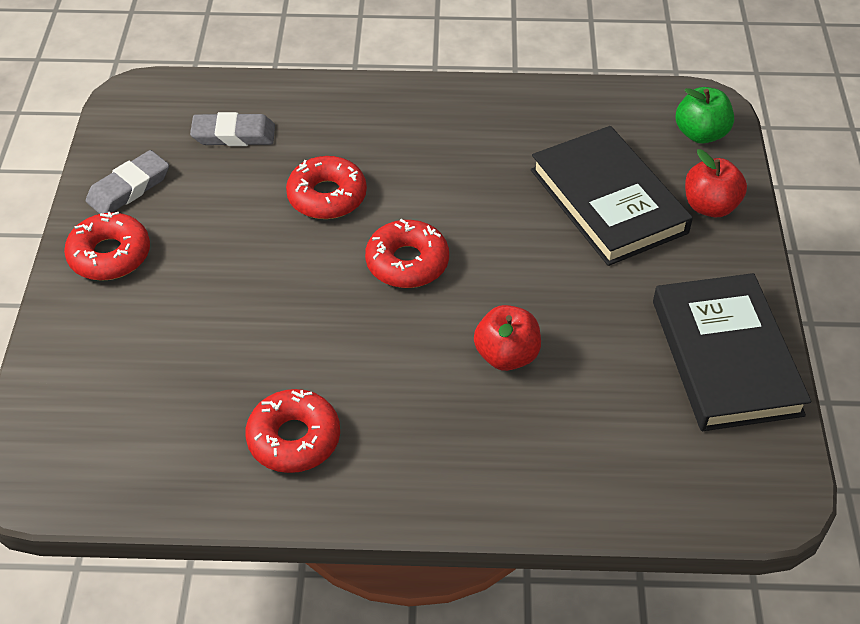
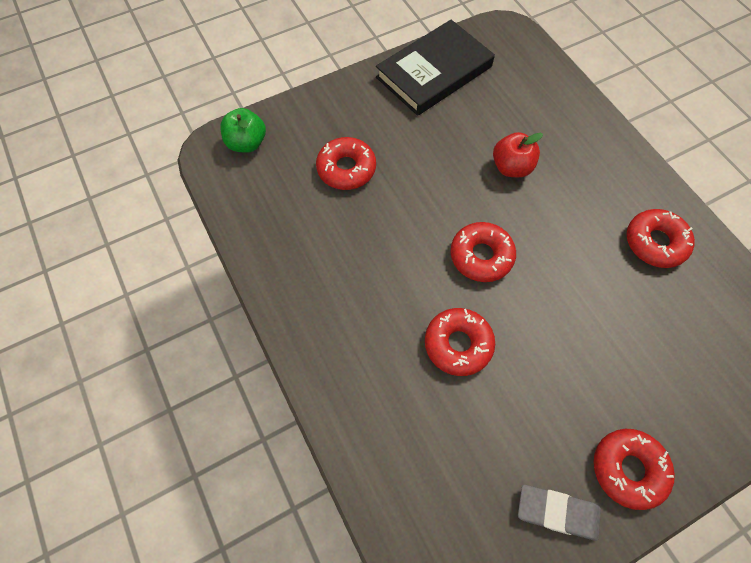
camera: 120 degrees left, 15 degrees up
grey eraser [190,112,275,146] -> none
black book [531,126,693,266] -> red donut [316,137,376,190]
red apple [685,149,747,217] -> none

